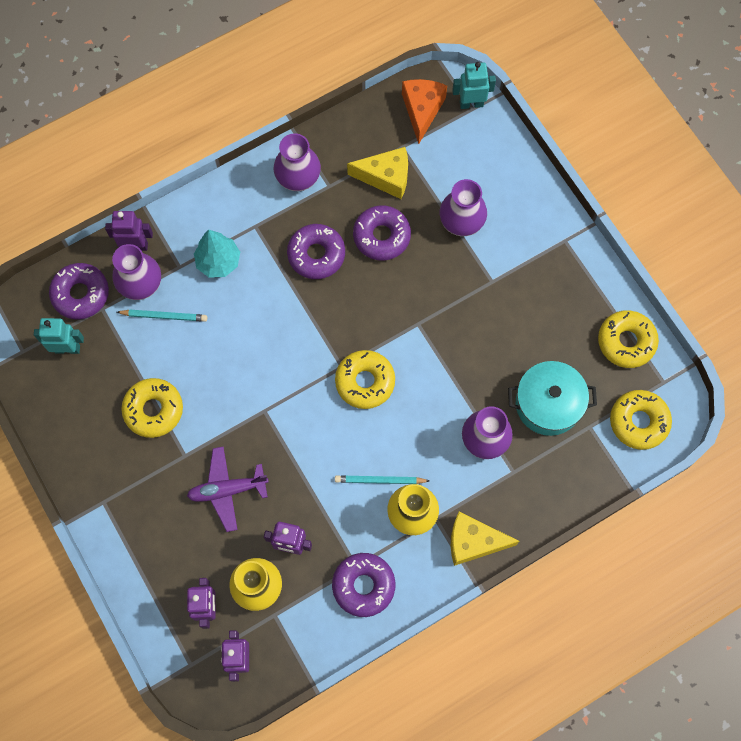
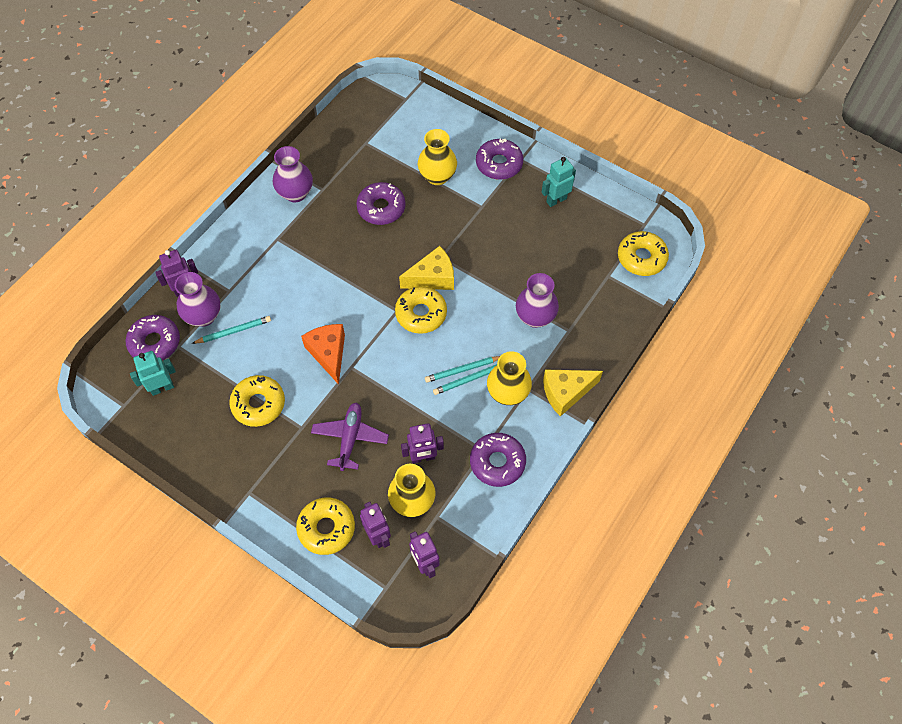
camera: 25 degrees left, 10 degrees down
purple plane [187,447,269,532] -> purple plane turned 135 degrees clockwise [311,402,389,471]
turquoise tree [194,230,240,278] -> none
purple donut [287,224,345,279] -> purple donut moved to [476,139,523,180]
yellow cheese [347,147,408,199] -> yellow cheese moved to [399,246,454,290]
orange cheese [402,79,447,144] -> orange cheese moved to [301,324,345,385]
purple vase [439,179,487,236] -> yellow vase [418,129,457,185]
turquoise robot [452,62,496,109] -> turquoise robot moved to [542,157,576,207]
turquoise pot [508,361,597,436] -> none
yellow donut [598,310,659,368] -> yellow donut moved to [296,497,355,555]
none -> turquoise pencil [425,356,500,383]

